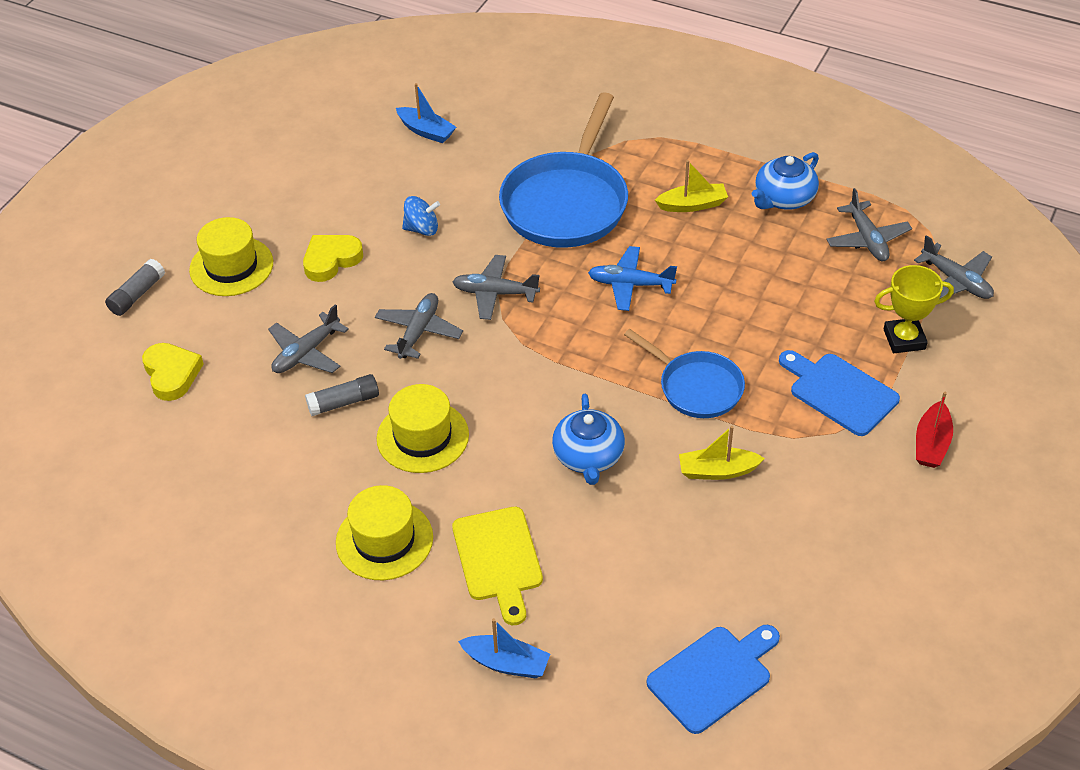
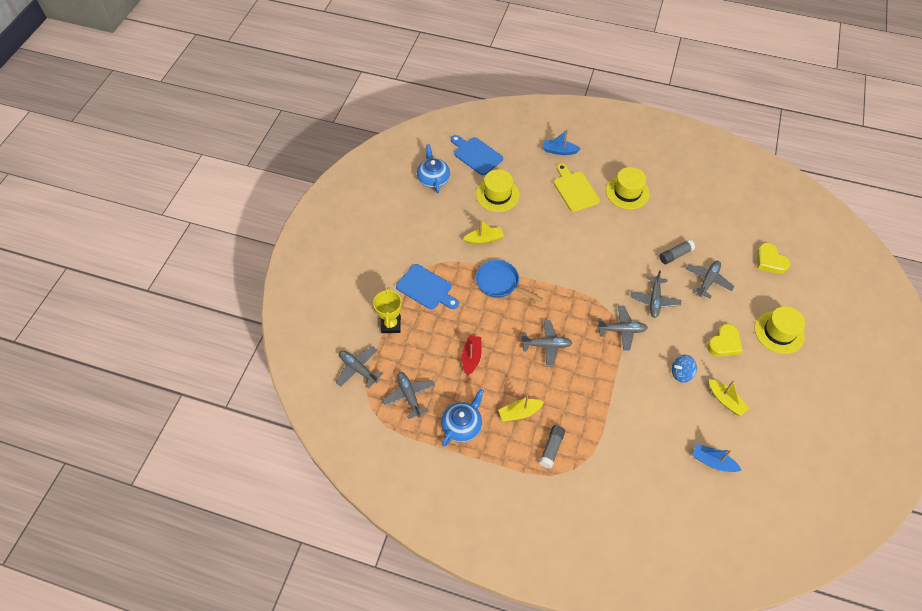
camera: 170 degrees right, 10 degrees up
grey glue stick [105,259,165,316] -> grey glue stick moved to [539,425,565,468]
yellow hat [377,384,469,473] -> yellow hat moved to [476,169,520,212]
blue pan [499,92,628,248] -> none
blue teapot [552,394,625,485] -> blue teapot moved to [417,144,450,193]
blue plane [588,246,677,311] -> grey plane [521,320,572,366]
blue cutting board [647,625,780,734] -> blue cutting board turned 90 degrees clockwise [451,135,503,175]
yellow trophy [874,265,954,353] -> yellow trophy turned 75 degrees counterclockwise [373,287,402,333]
red boat [916,392,953,468] -> red boat moved to [462,335,482,376]
none -> yellow boat [709,379,749,416]

